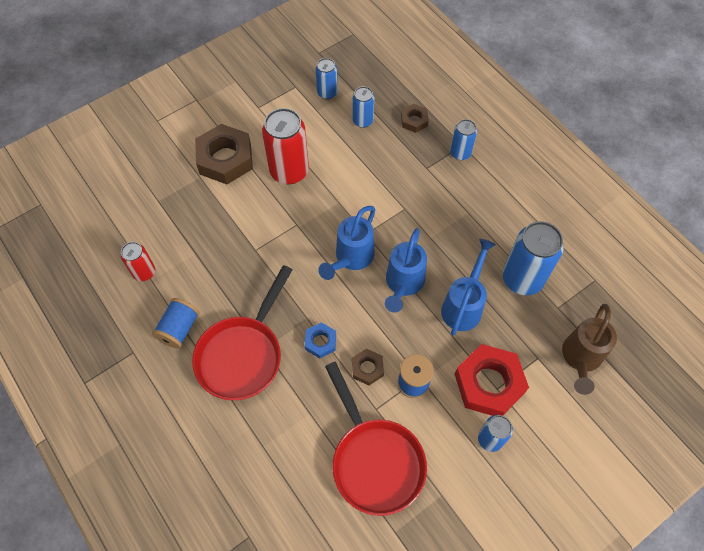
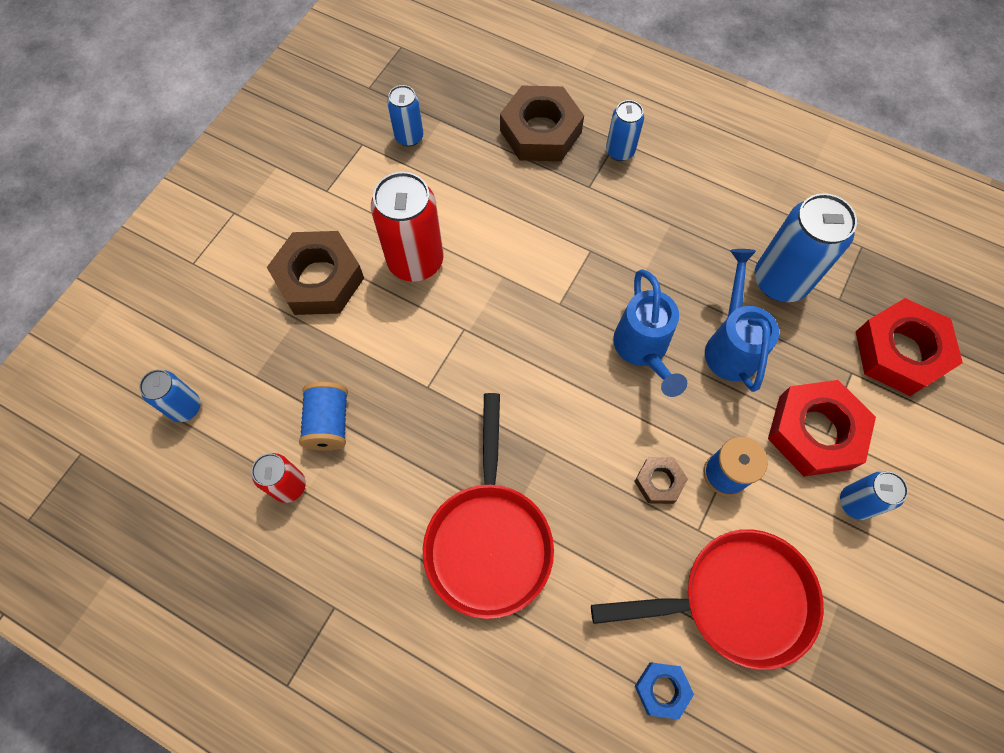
camera: 25 degrees left, 5 degrees up
blue spool [152,298,200,349] -> blue spool moved to [299,382,348,451]
blue nut [305,322,336,358] -> blue nut moved to [635,662,694,720]
blue watering can [318,206,376,280] -> none
red pan [325,362,427,516] -> red pan turned 45 degrees counterclockwise [591,529,824,670]
blue can [352,86,374,128] -> blue can moved to [139,370,201,422]
brown nut [401,104,429,133] -> brown nut [500,86,584,161], size x1.99
brown watering can [562,304,617,395] -> red nut [856,298,963,396]

